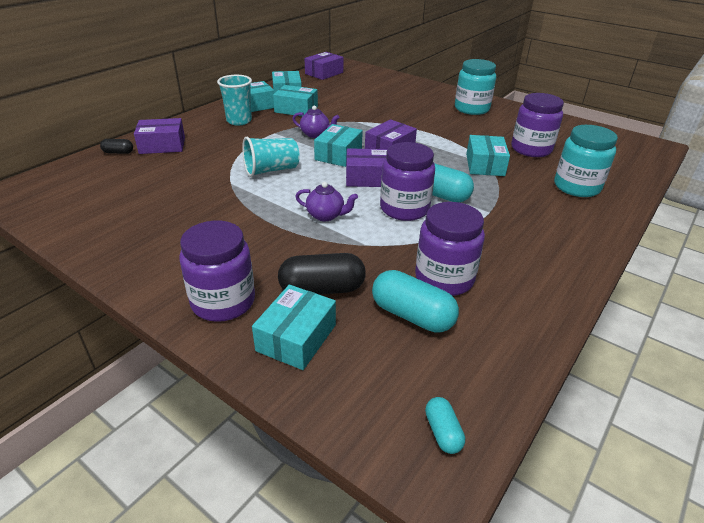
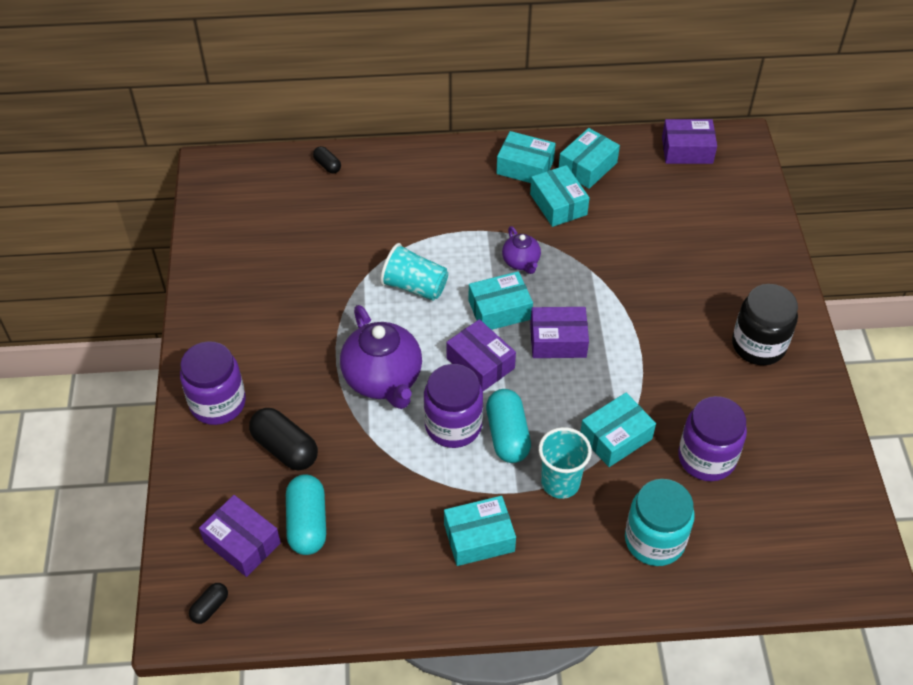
camera: 50 degrees right, 15 degrees up
purple box [134,118,185,154] -> purple box moved to [199,495,281,577]
turquoise cup [217,75,252,125] -> turquoise cup moved to [539,427,592,499]
turquoise box [252,285,336,370] -> turquoise box moved to [444,496,516,566]
purple teapot [295,182,358,221] -> purple teapot [340,305,422,409], size x1.95
purple jar [415,202,485,296] -> none
turquoise capsule [425,397,465,454] -> black capsule [189,583,228,624]
turquoise jar [455,59,496,115] -> black jar [732,284,798,365]

